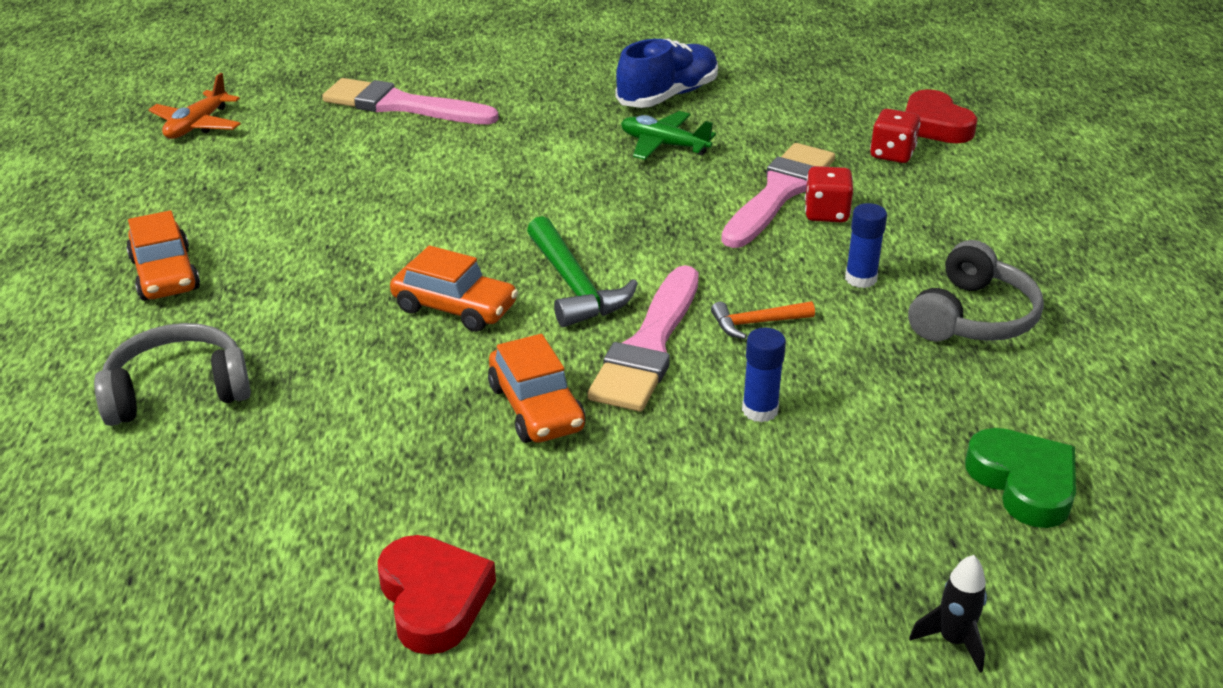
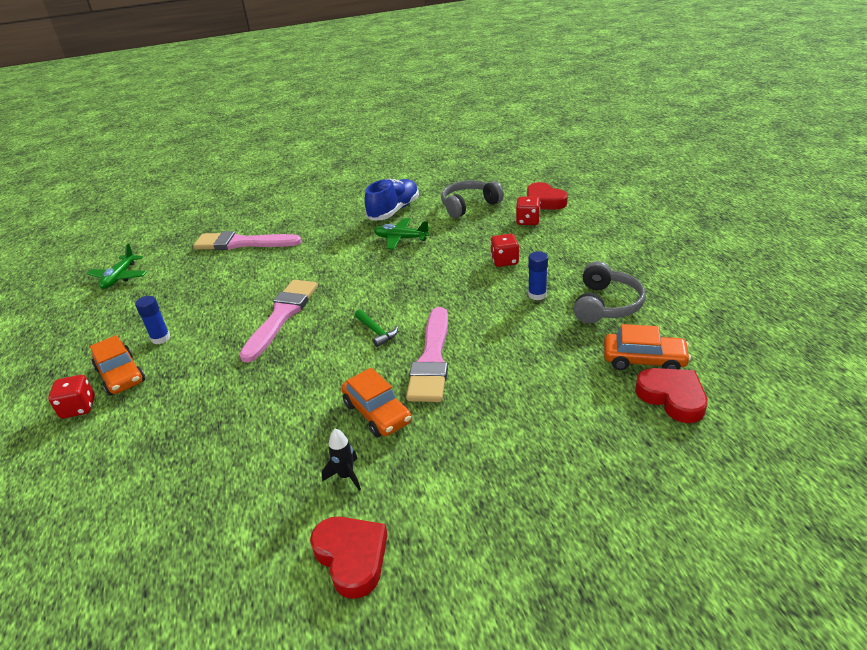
camera: 10 degrees left, 0 degrees up
grey headphones [94,323,251,426] -> grey headphones moved to [441,180,504,218]
orange plane [148,73,241,139] -> green plane [87,244,147,289]
orange car [390,245,518,332] -> orange car moved to [604,324,691,370]
green hammer [527,216,638,327] -> green hammer [355,310,398,347], size x0.58
orange hammer [711,301,815,339] -> none
pink brush [721,143,835,248] -> pink brush moved to [239,280,318,363]
blue glue stick [742,328,786,422] -> blue glue stick moved to [135,296,170,344]
black rocket [909,555,987,673] -> black rocket moved to [322,429,361,491]
green heart [965,428,1076,528] -> red heart [635,368,708,423]
none -> red dice [48,375,95,418]

